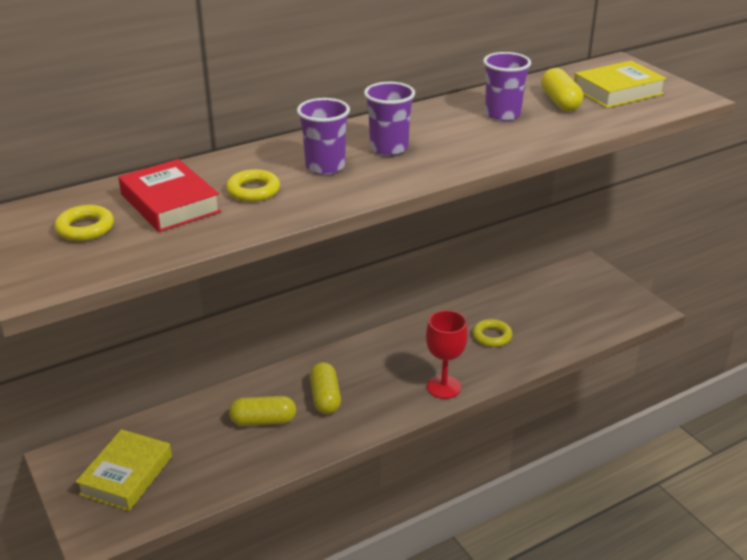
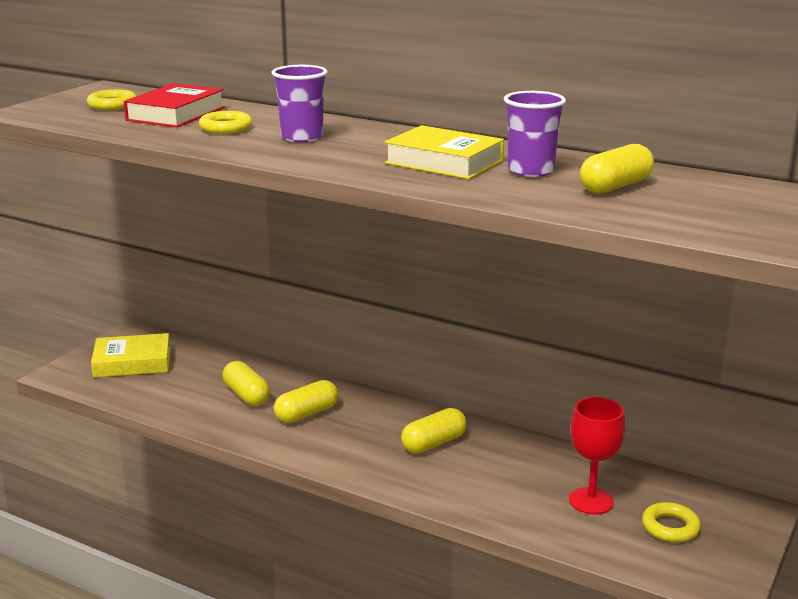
camera: 60 degrees right, 10 degrees down
purple cup [364,82,415,156] -> none
red goblet [426,310,468,399] -> red goblet moved to [569,397,625,514]
yellow ring [472,319,513,347] -> yellow ring moved to [642,502,701,543]
yellow book [574,60,667,108] -> yellow book moved to [385,125,504,179]
none -> yellow capsule [401,408,467,453]

